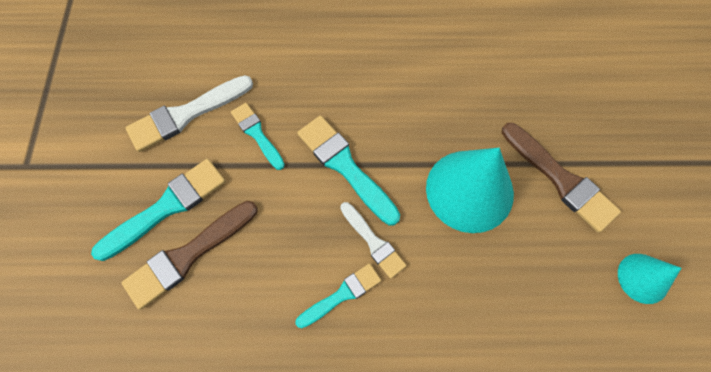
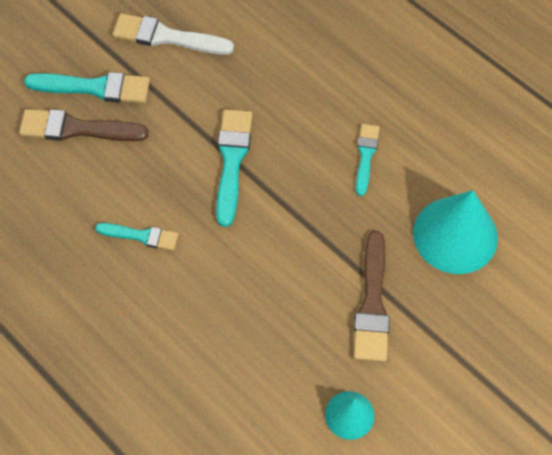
camera: 45 degrees right, 5 degrees down
turquoise brush [231,103,285,170] -> turquoise brush moved to [356,124,380,196]
white brush [340,202,406,279] -> none
turquoise cone [426,148,514,233] -> turquoise cone moved to [413,190,498,274]

